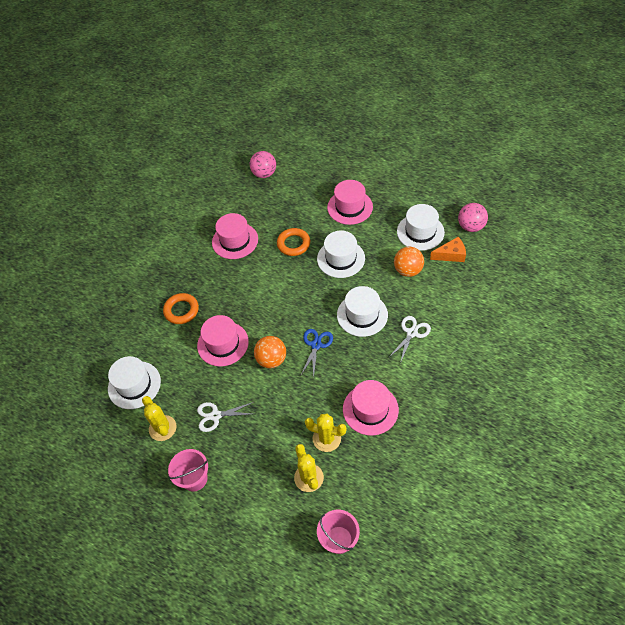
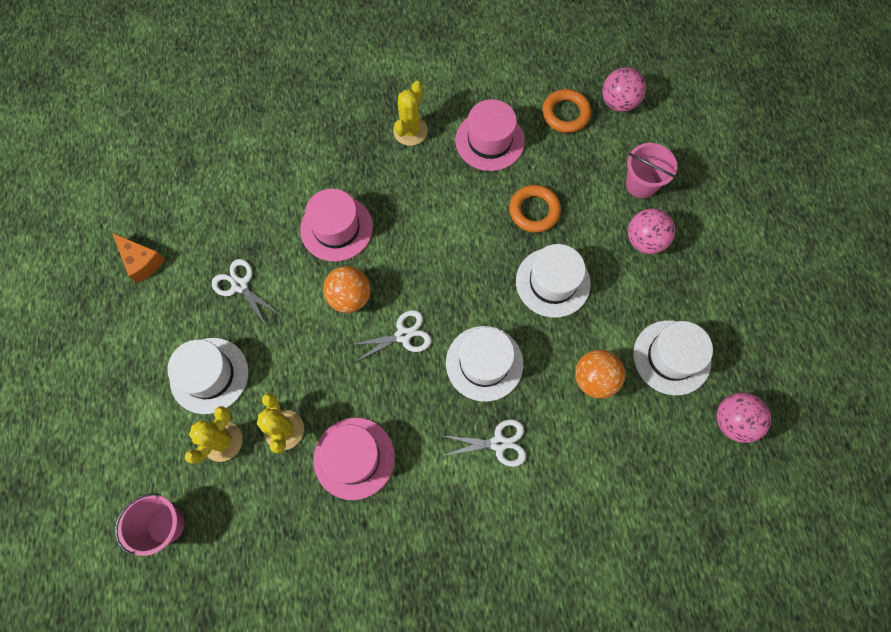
camera: 50 degrees right, 15 degrees up
white hat [108,356,161,409] -> white hat moved to [167,338,248,414]
yellow cactus [142,396,177,441] -> yellow cactus moved to [393,81,428,146]
orange ring [163,293,199,324] -> orange ring moved to [542,89,591,133]
pink bucket [168,449,208,491] -> pink bucket moved to [626,143,677,198]
blue scissors [301,329,333,378] -> white scissors [349,310,432,363]
pink hat [327,180,373,225] -> pink ball [628,208,675,254]
orange cheese [430,237,466,262] -> orange cheese moved to [112,233,165,283]

